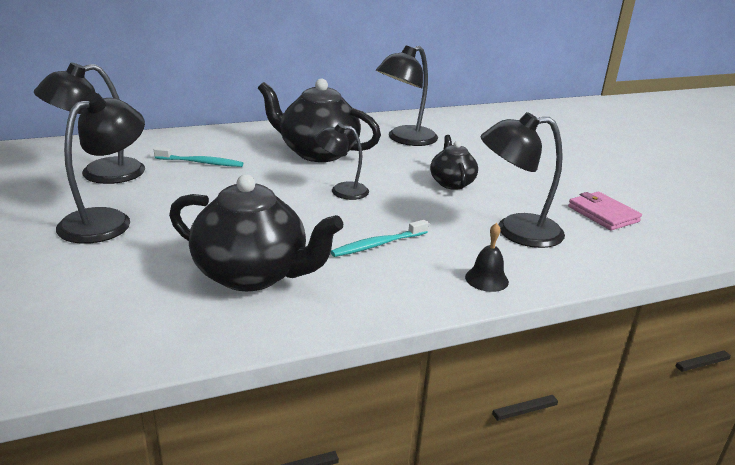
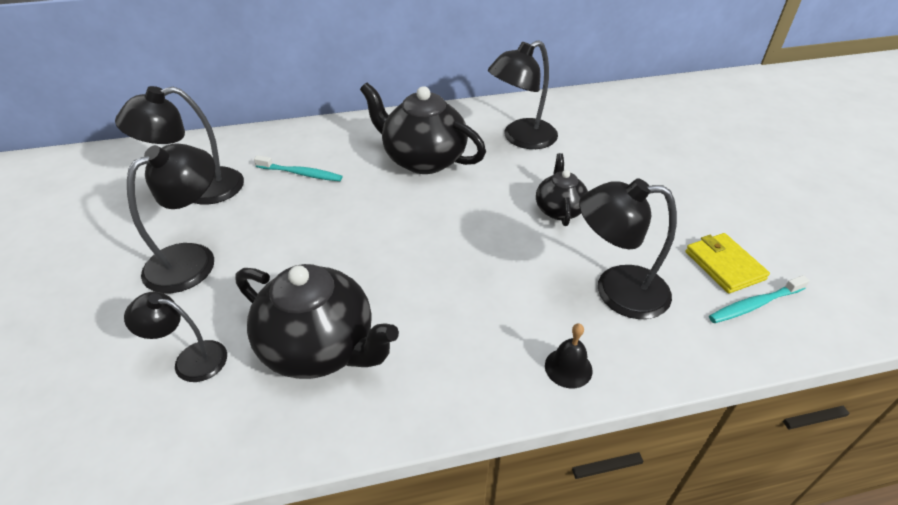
camera: 10 degrees right, 15 degrees up
black lamp [315,123,369,200] -> black lamp moved to [124,292,227,382]
turquoise toothbrush [331,220,428,257] -> turquoise toothbrush moved to [709,275,810,323]
pink wallet [568,192,642,231] -> yellow wallet [685,233,770,293]

